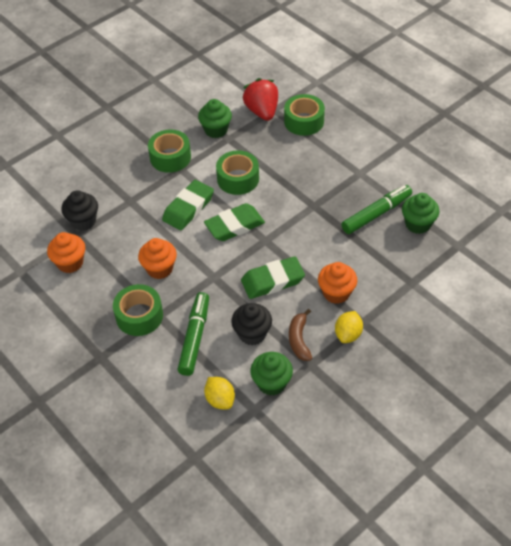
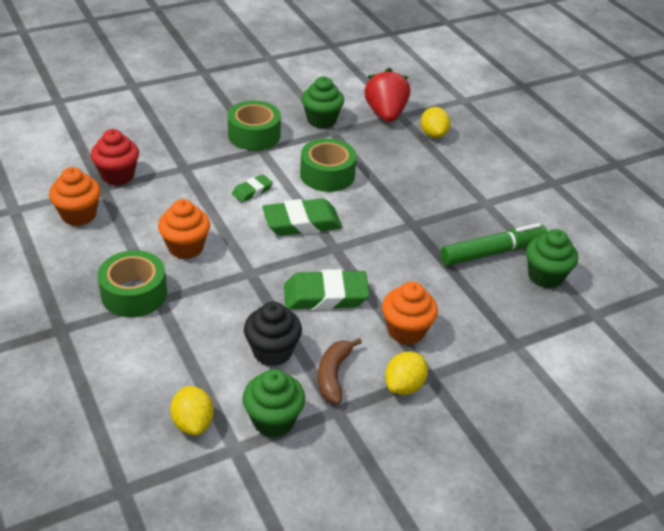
camera: 10 degrees right, 10 degrees down
black cupcake [61,190,98,231] -> red cupcake [91,129,139,186]
green eraser [162,180,214,230] -> green eraser [232,174,273,202], size x0.54
green marker [177,292,209,376] -> none
green tape [284,94,325,136] -> yellow lemon [421,107,450,138]

